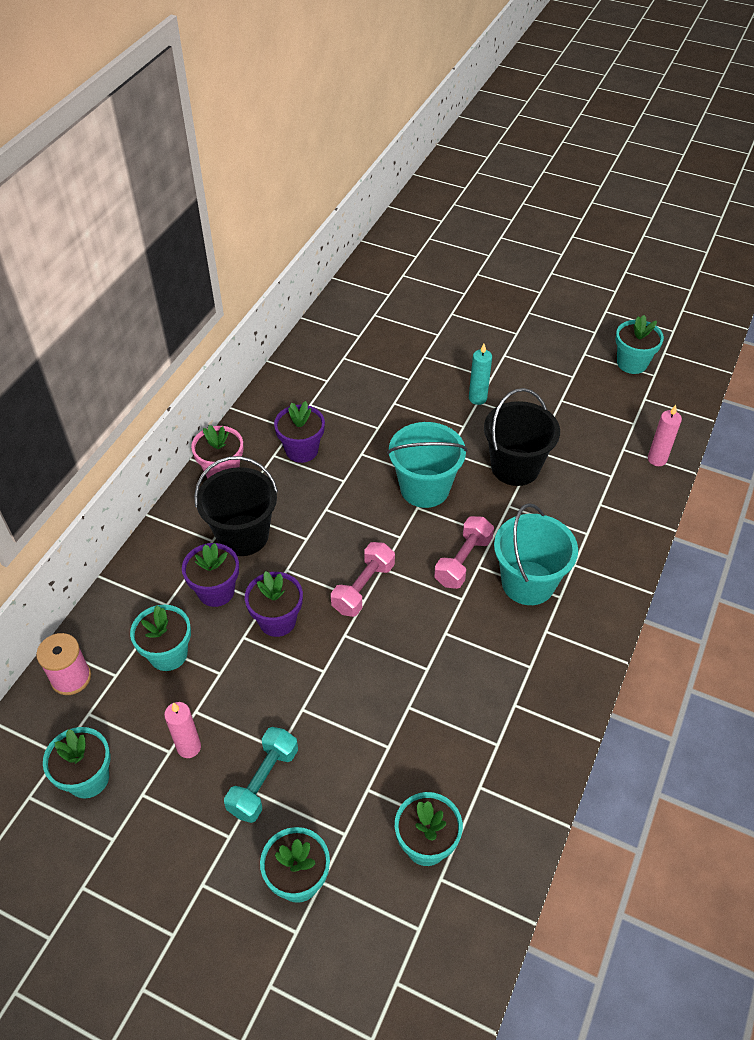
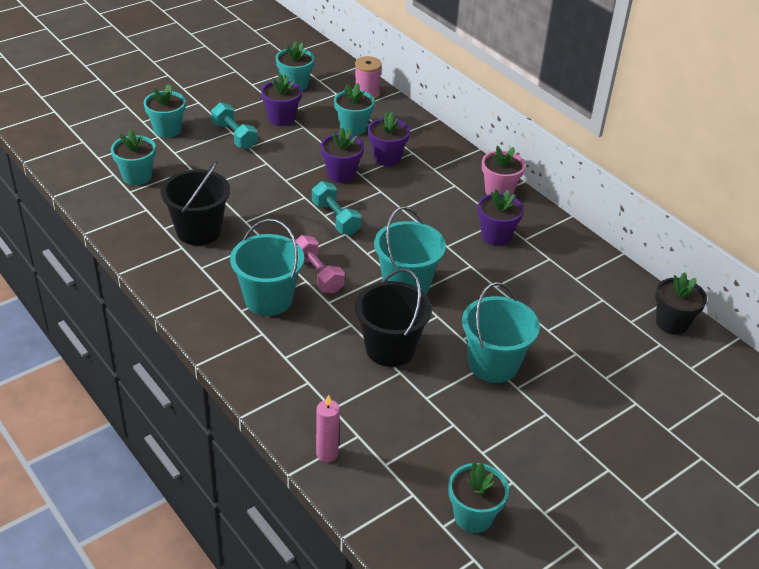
camera: 115 degrees right, 10 degrees down
pink candle [164,702,201,758] -> purple flower pot [261,74,302,126]
black bucket [194,456,278,556] -> black bucket moved to [160,161,230,245]
pink dumbbell [331,542,395,617] -> turquoise dumbbell [312,181,361,235]
turquoise candle [469,344,492,405] -> turquoise bucket [462,282,540,383]
none -> black flower pot [655,272,707,335]

